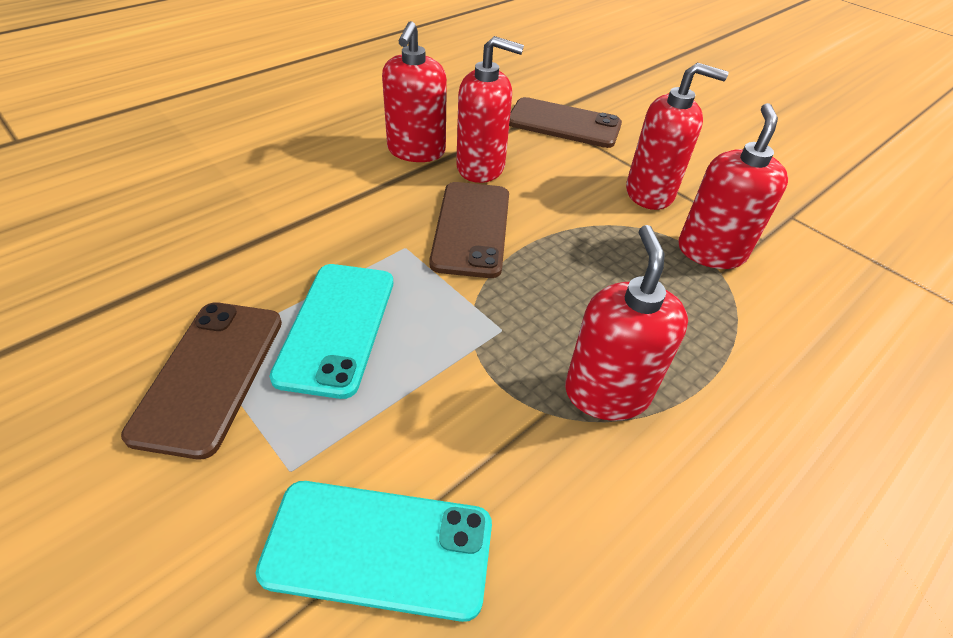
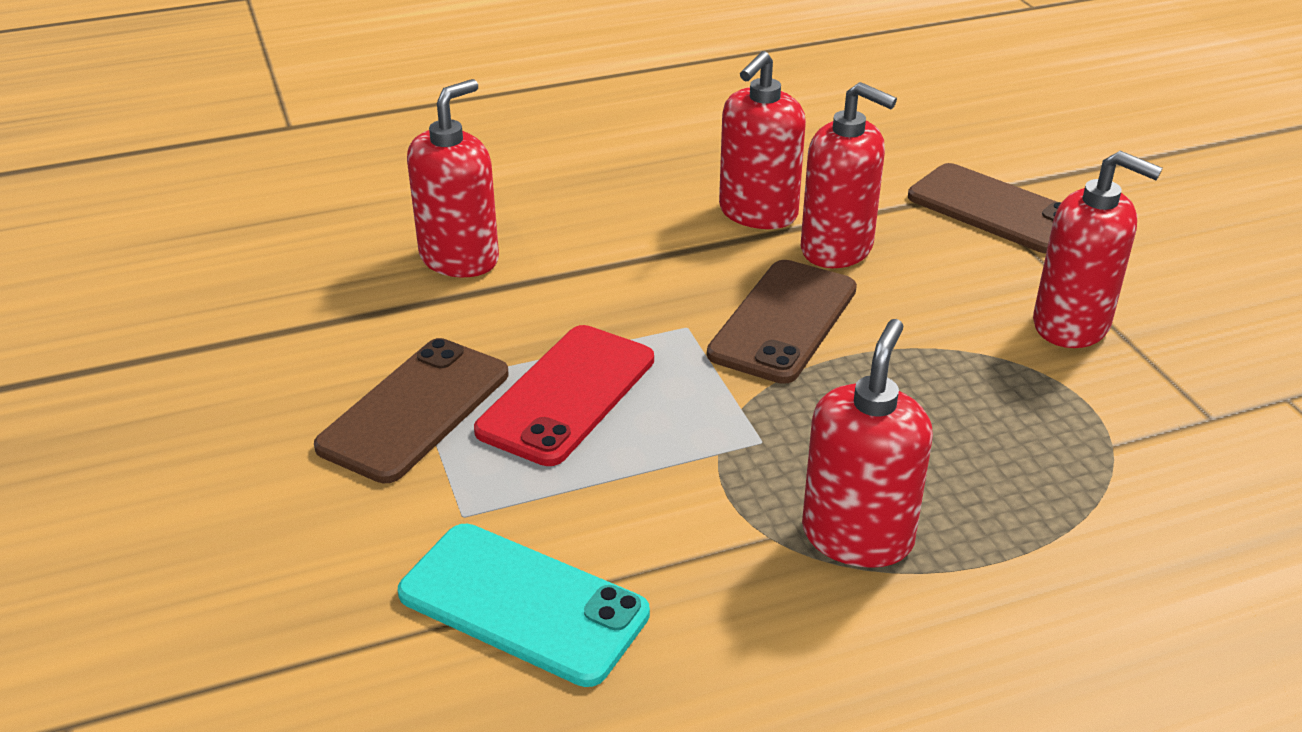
camera: 25 degrees right, 10 degrees down
turquoise phone [269,264,393,399] -> red phone [474,325,654,466]
red soap dispenser [678,103,788,269] -> red soap dispenser moved to [407,79,499,277]

